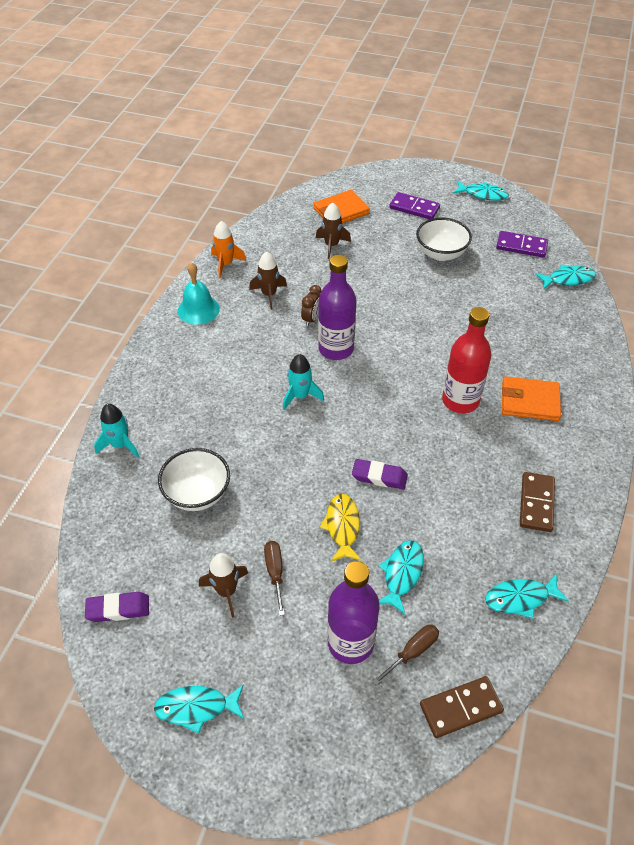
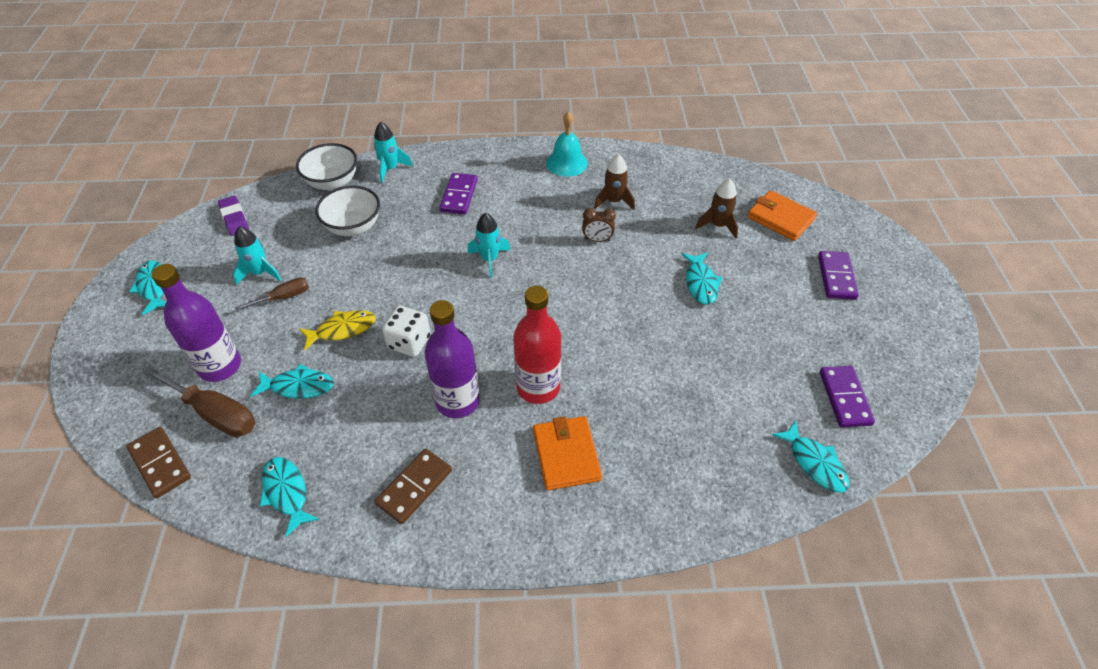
camera: 70 degrees right, 0 degrees up
brown rocket [199,553,248,618] -> turquoise rocket [233,226,282,285]
orange rocket [211,221,246,278] -> none
purple bottle [318,255,357,360] -> purple bottle moved to [424,300,480,418]
purple eraser [352,459,408,490] -> white dice [382,306,431,357]
brown screwdriver [372,625,439,685] -> brown screwdriver [143,366,255,437], size x1.71
white bowl [416,218,472,261] -> white bowl moved to [296,143,357,190]
turquoise fish [454,181,509,200] -> turquoise fish moved to [681,252,723,305]
brown domino [520,472,555,532] -> brown domino turned 45 degrees counterclockwise [375,449,452,524]
none -> purple domino [439,173,478,214]

